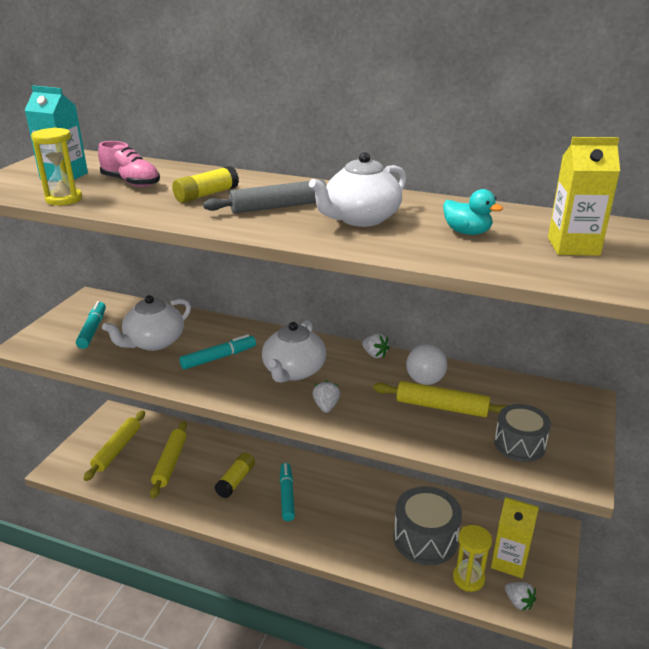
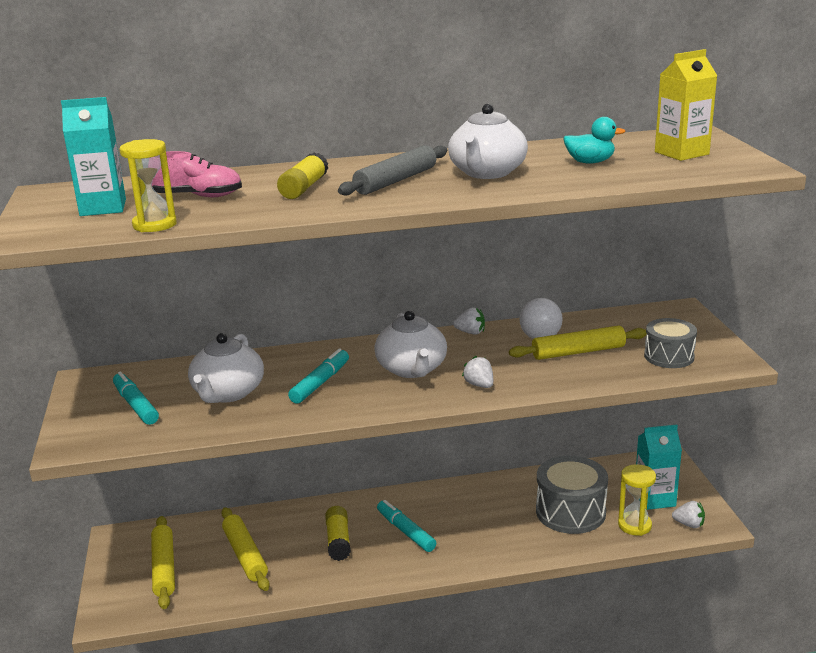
camera: 30 degrees left, 5 degrees down
yellow carton [491,497,539,578] -> turquoise carton [636,425,682,510]

